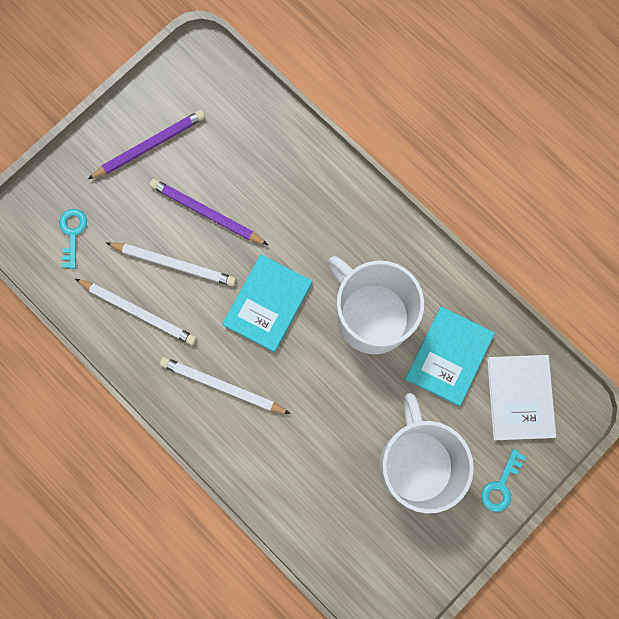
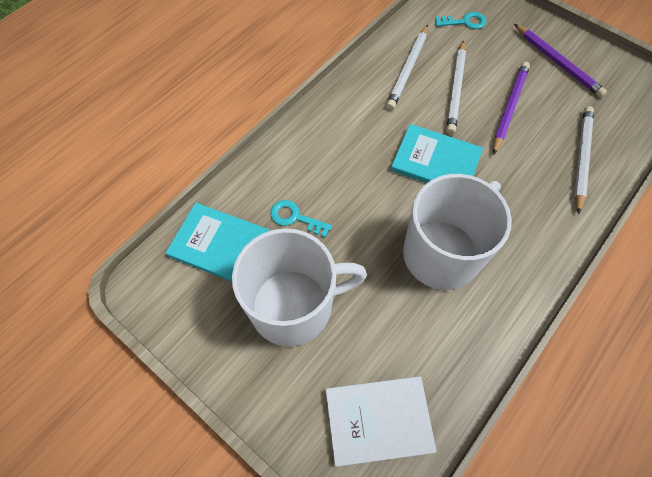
camera: 85 degrees right, 15 degrees down
white pencil [160,357,291,414] -> white pencil moved to [574,106,594,214]
turquoise book [405,306,495,406] -> turquoise book moved to [166,203,270,282]
turquoise key [481,449,526,512] -> turquoise key moved to [270,200,332,238]

